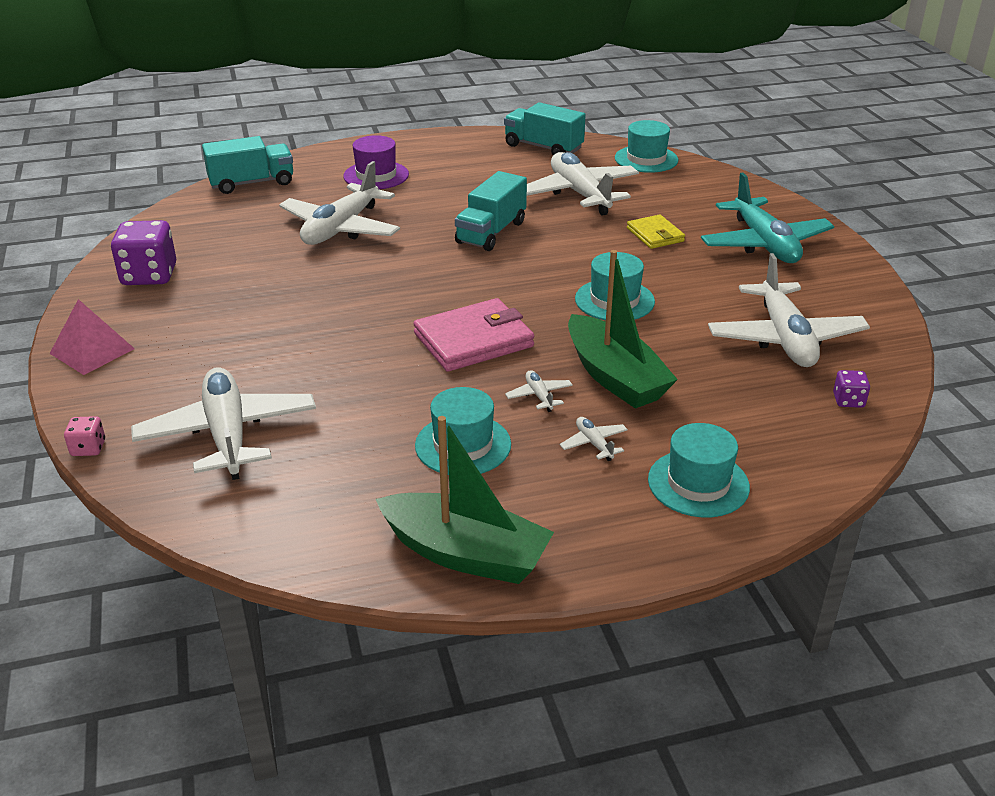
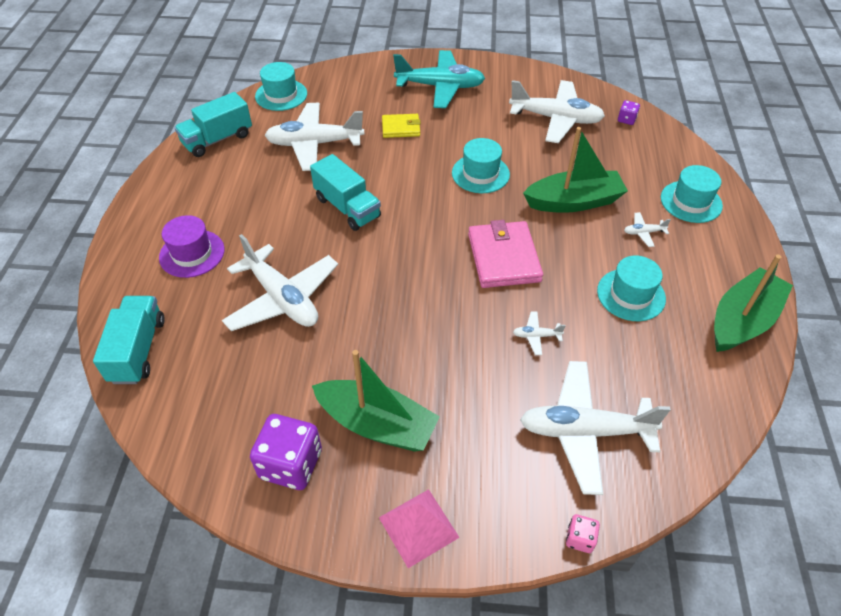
camera: 70 degrees left, 15 degrees up
white plane [505,370,573,412] -> white plane moved to [513,311,566,355]
none -> green boat [312,350,440,452]

